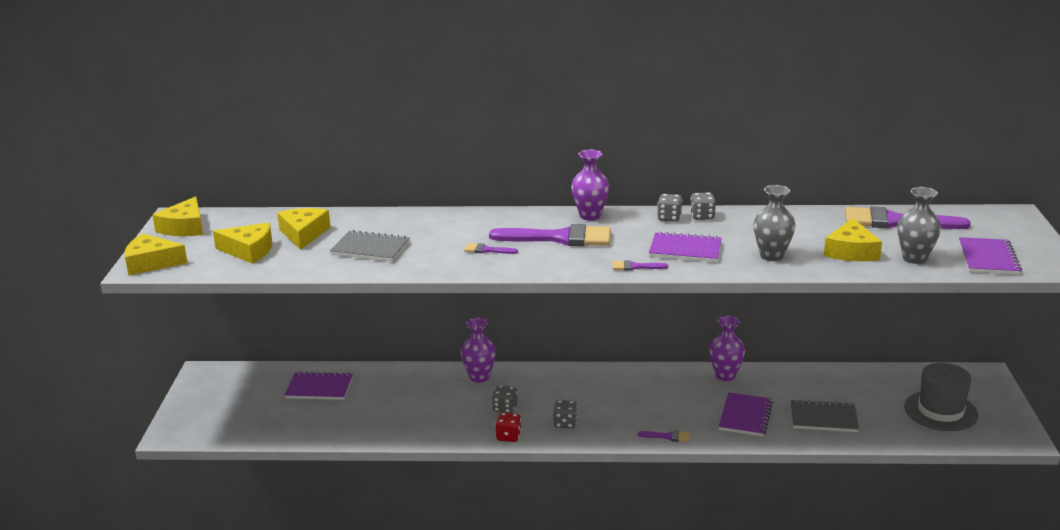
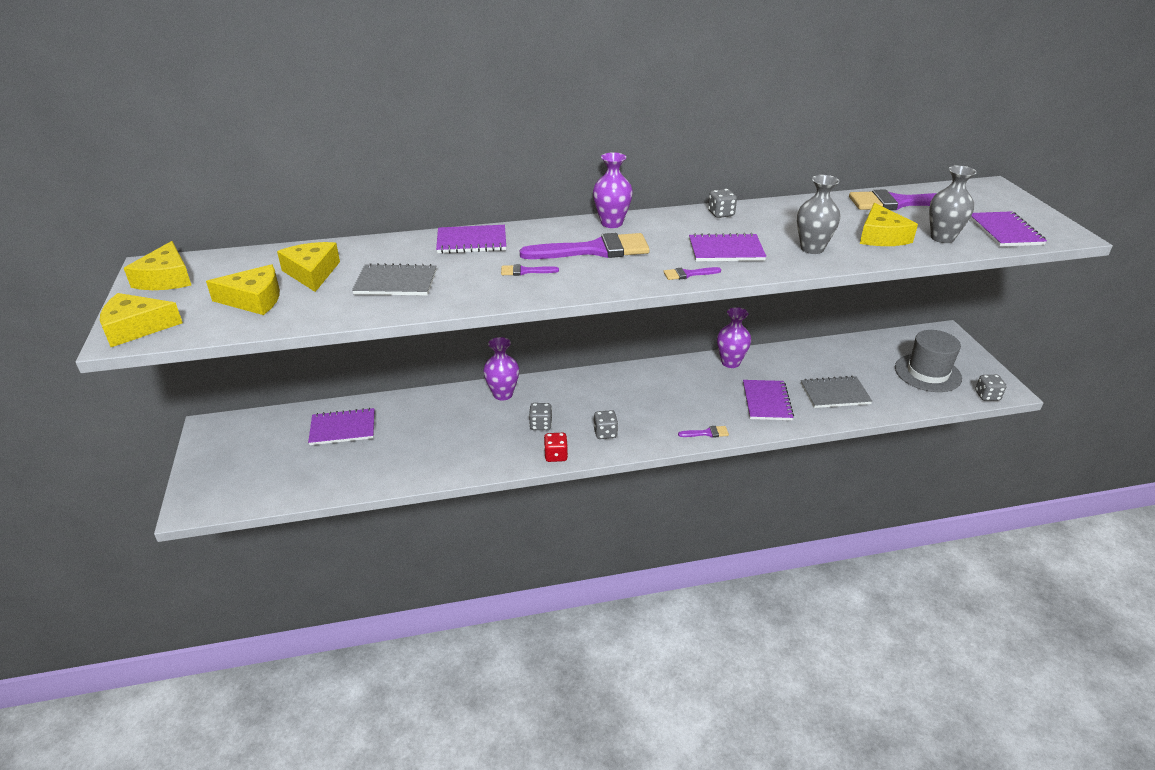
camera: 15 degrees left, 10 degrees up
grey dice [657,194,682,222] -> grey dice moved to [975,375,1006,401]
none -> purple notebook [436,225,506,254]

